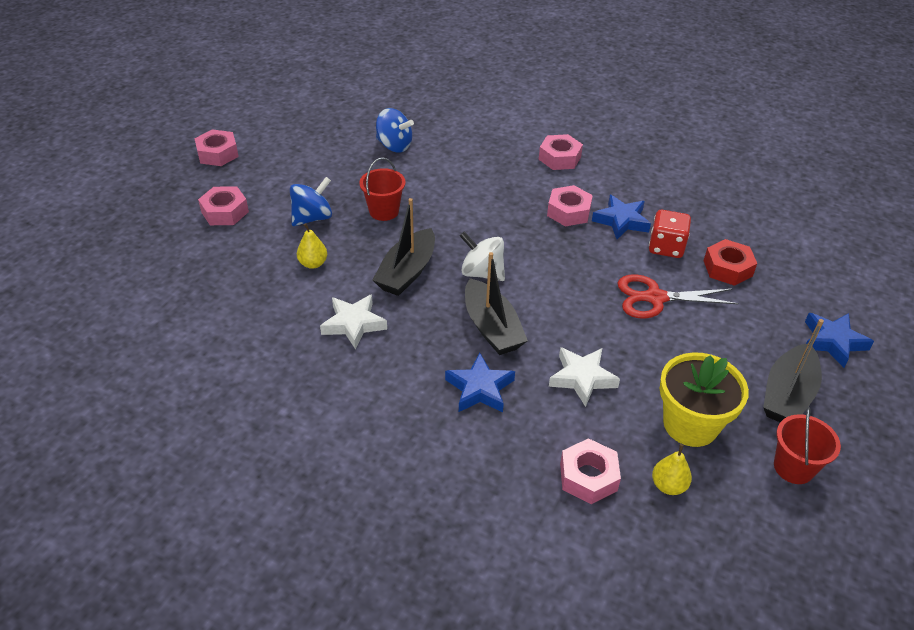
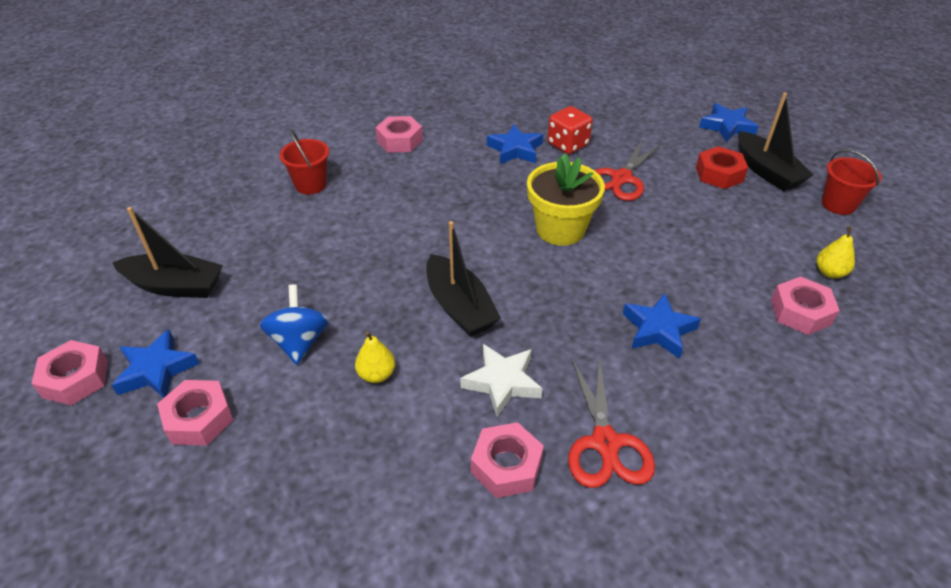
camera: 55 degrees left, 0 degrees up
red bucket [359,158,406,221] -> red bucket moved to [279,129,329,195]
blue spinning top [376,108,414,153] -> none
white spinning top [460,231,505,281] -> none
black boat [465,252,528,355] -> black boat moved to [112,207,223,298]
pink nut [547,185,593,226] -> pink nut moved to [471,422,544,498]
white star [549,347,620,407] -> none
yellow flower pot [659,352,749,447] -> yellow flower pot moved to [527,154,605,246]
red nut [704,239,757,286] -> red nut moved to [696,146,748,189]
none -> blue star [111,329,200,398]
none -> red scissors [568,354,655,488]

